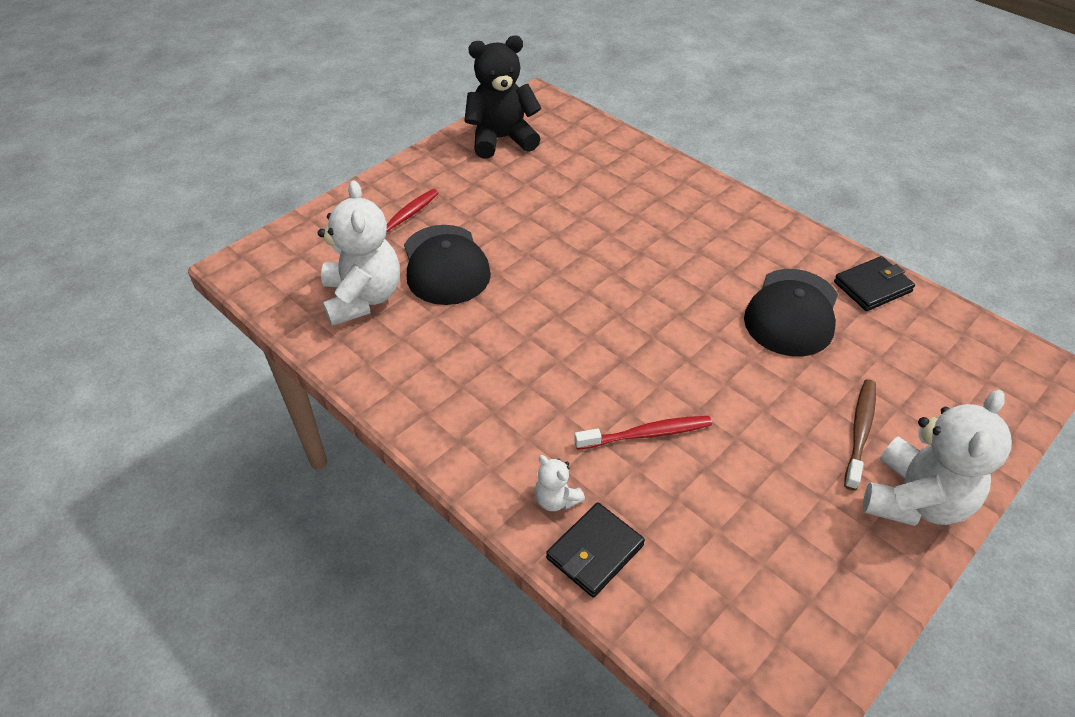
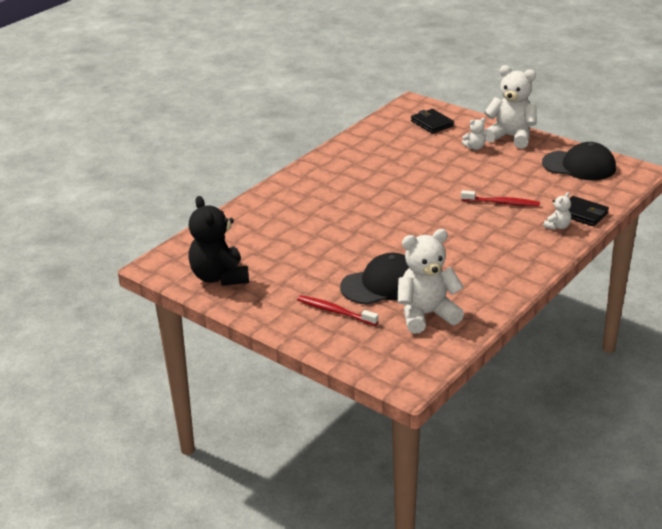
camera: 95 degrees left, 15 degrees down
red toothbrush [574,416,712,450] -> red toothbrush turned 120 degrees clockwise [461,190,540,207]
black cap [744,269,838,357] -> black cap moved to [542,142,616,180]
black wallet [834,256,915,311] -> black wallet moved to [411,109,454,133]
brown toothbrush [844,379,876,490] -> white teddy bear [462,118,486,150]

